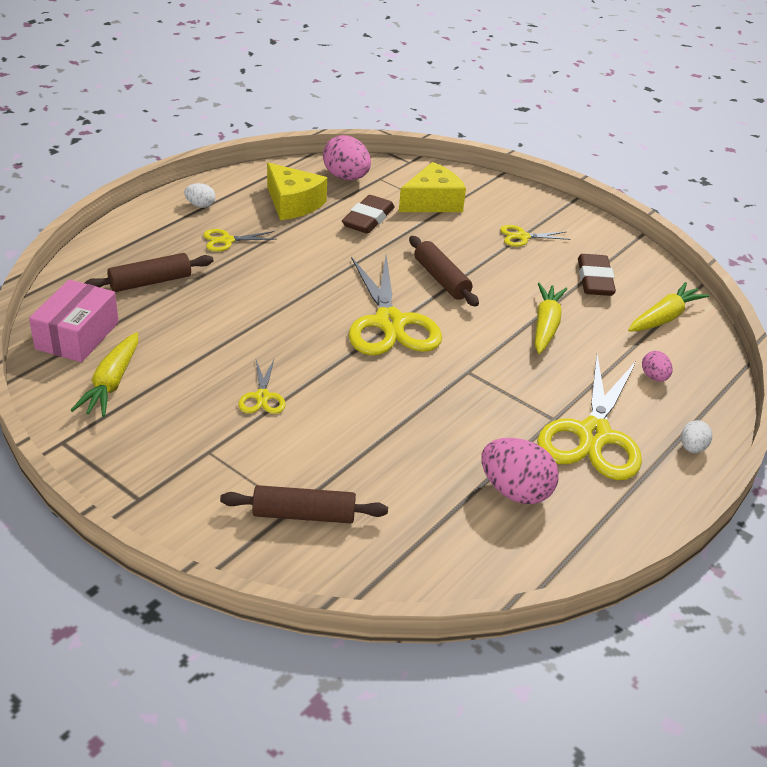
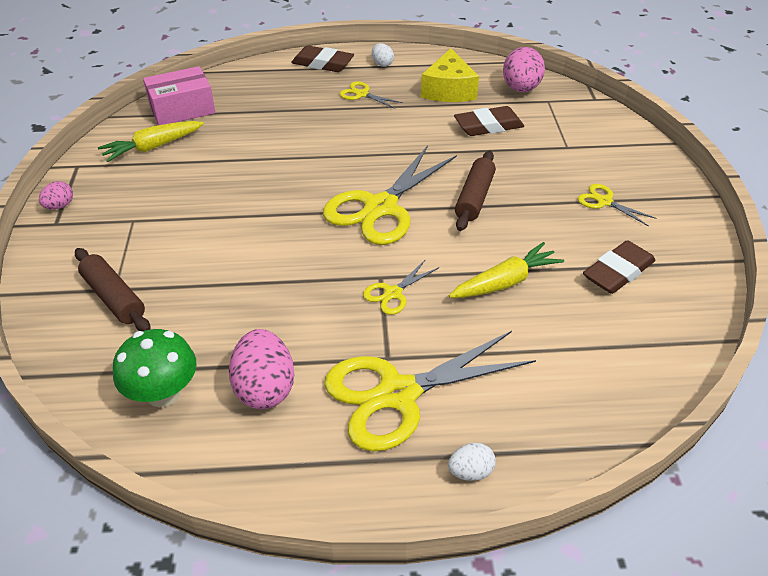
camera: 50 degrees right, 5 degrees up
brown rolling pin [85,253,213,292] -> none
yellow scissors [238,360,286,414] -> yellow scissors moved to [363,259,438,315]
yellow cheese [399,162,466,212] -> none
yellow carrot [628,282,709,332] -> none
pink egg [642,351,673,381] -> pink egg moved to [39,181,73,209]
none -> green mushroom [113,329,197,407]
none -> brown eraser [291,45,354,72]

